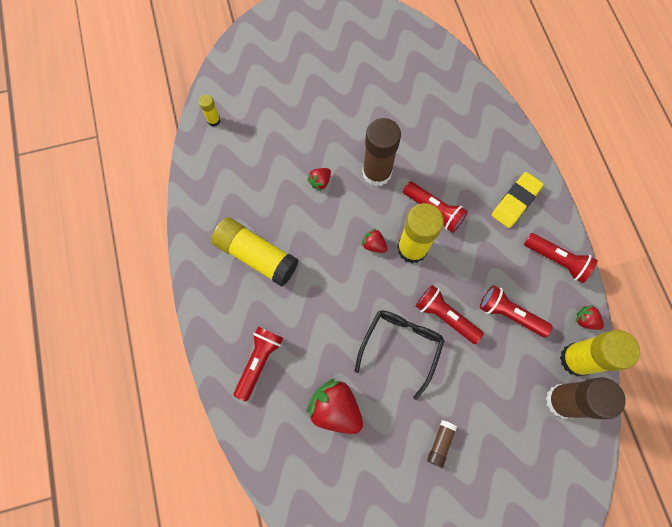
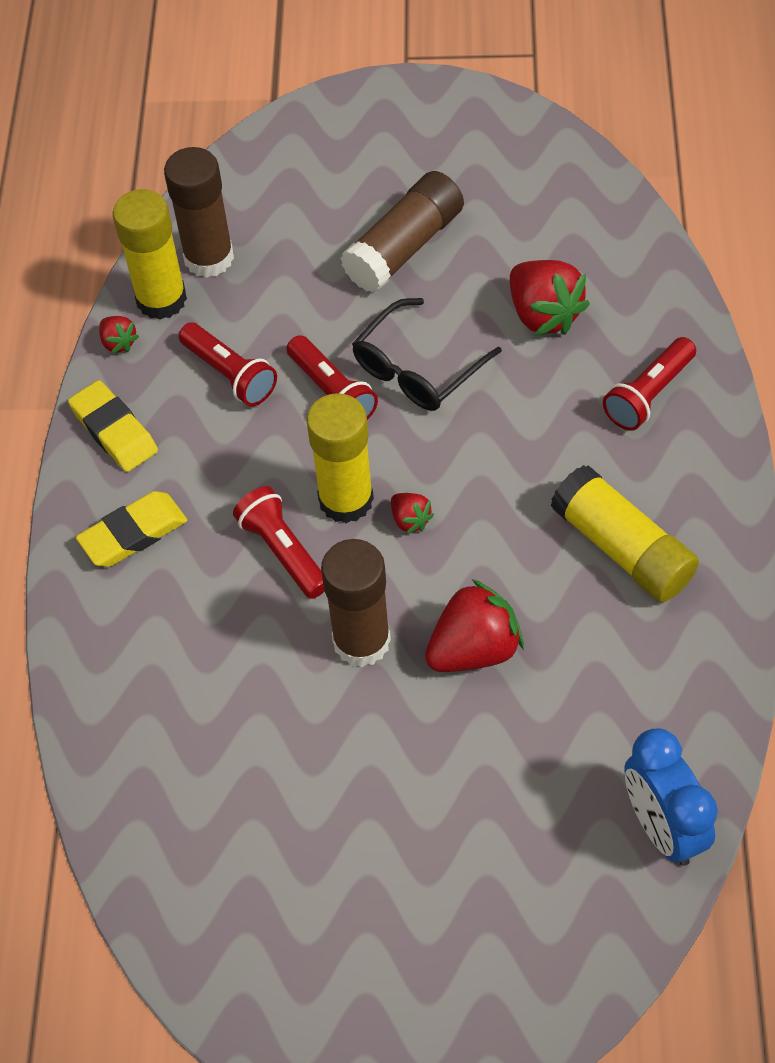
camera: 160 degrees left, 15 degrees down
yellow glue stick [199,94,221,126] -> blue clock [624,728,718,866]
red strawberry [307,168,331,191] -> red strawberry [425,579,524,672], size x1.99
brown glue stick [427,420,457,468] -> brown glue stick [341,171,464,293], size x2.15
red flashlight [524,233,598,283] -> yellow eraser [68,380,158,472]

